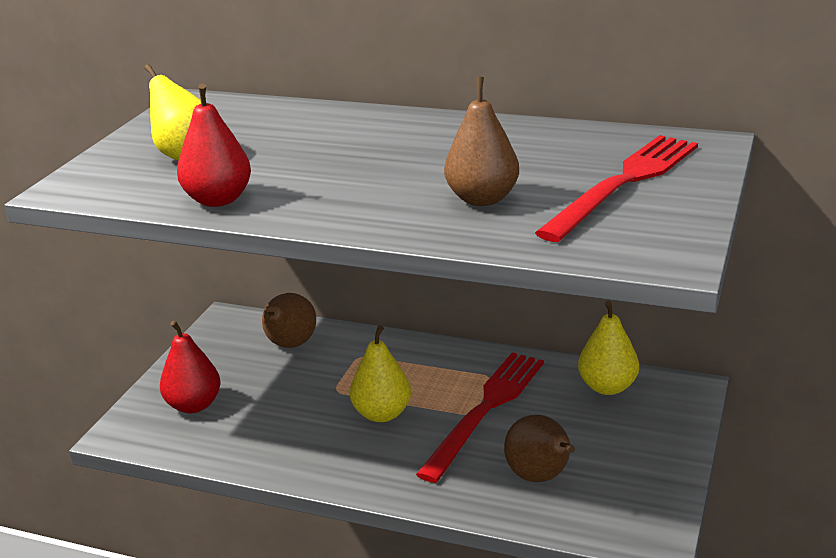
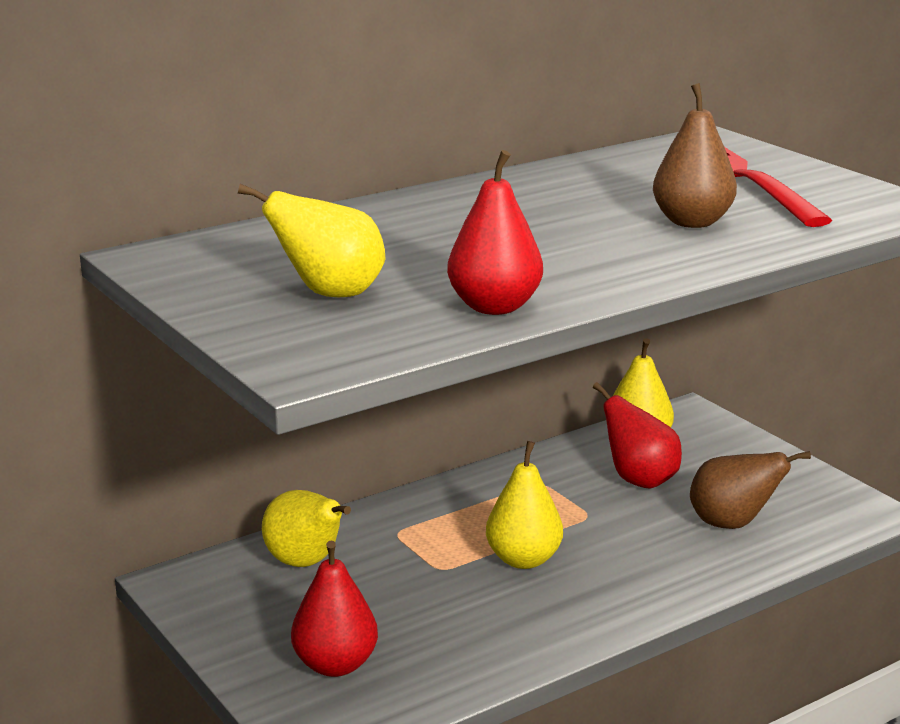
camera: 55 degrees left, 5 degrees down
brown pear [262,293,316,348] -> yellow pear [262,490,351,567]
red fork [416,352,544,483] -> none
none -> red pear [593,382,682,489]

